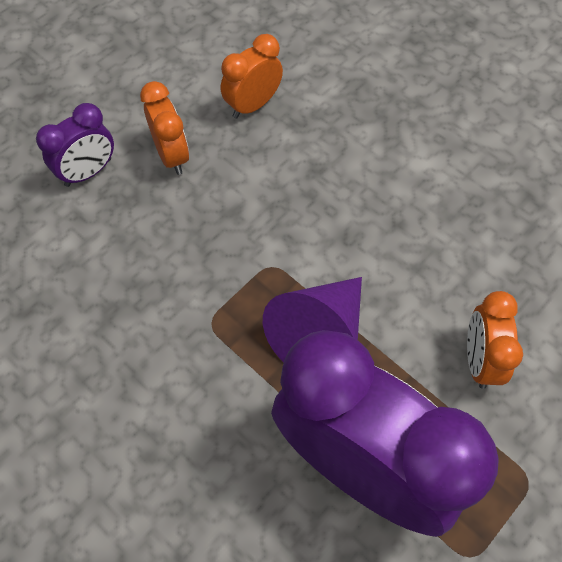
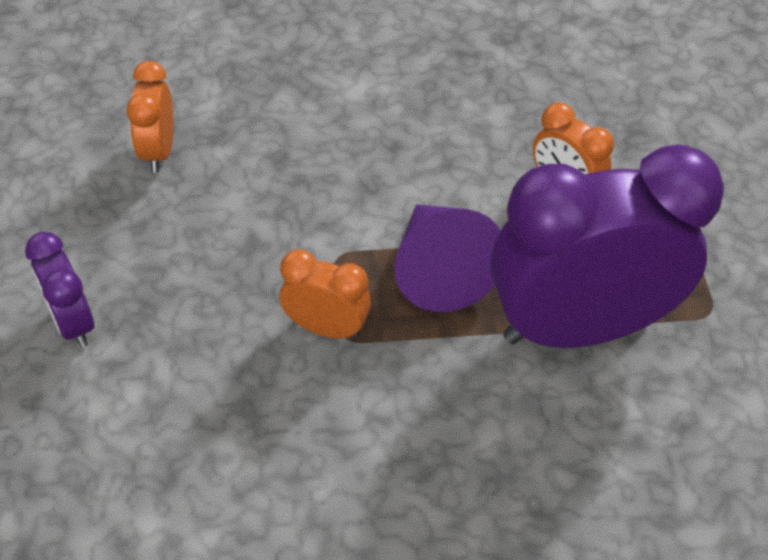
camera: 50 degrees left, 10 degrees down
purple clock [36,103,114,187] -> purple clock turned 150 degrees clockwise [25,232,94,348]
orange clock [140,81,189,175] -> orange clock moved to [280,249,371,339]

